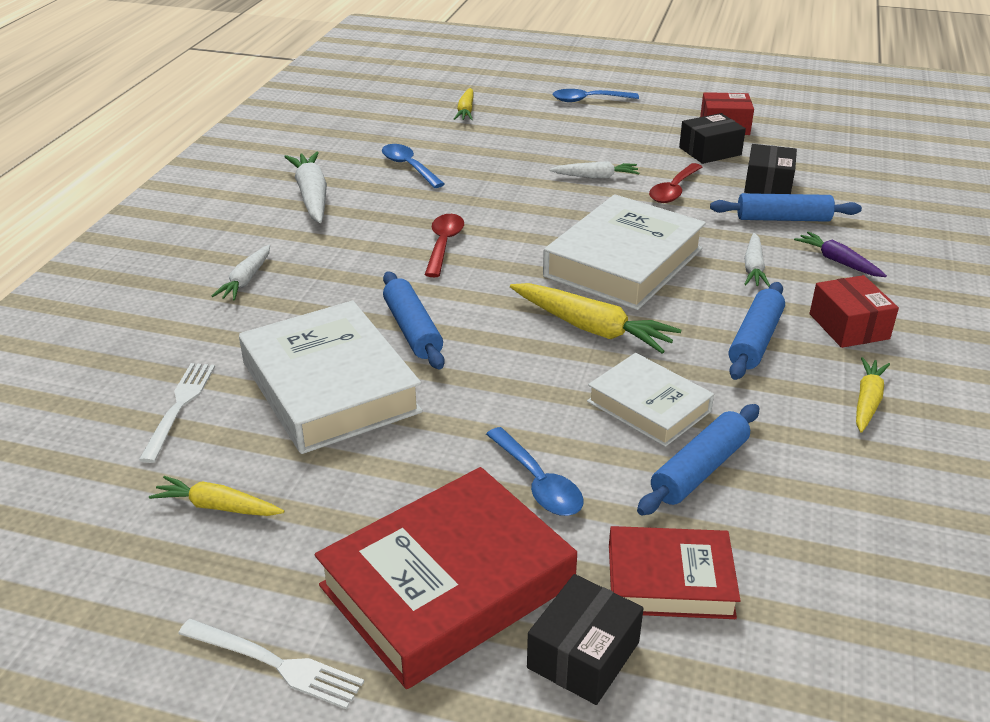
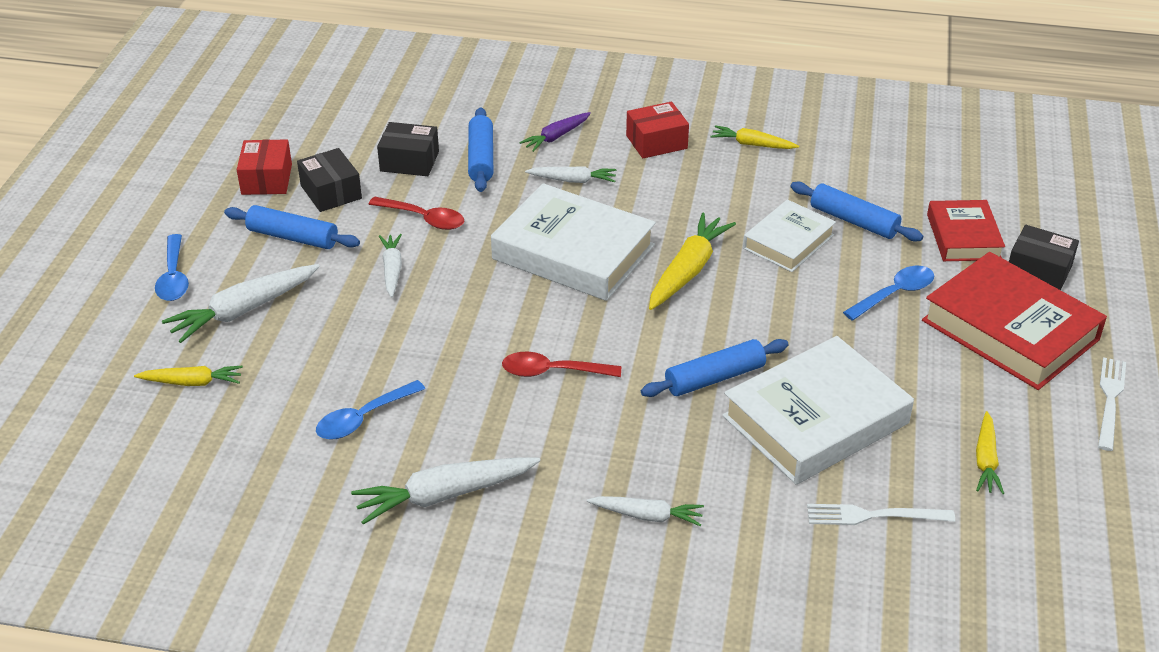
camera: 95 degrees left, 5 degrees up
blue rolling pin [729,282,785,380] -> blue rolling pin moved to [224,205,360,249]
none -> white carrot [162,264,320,343]

